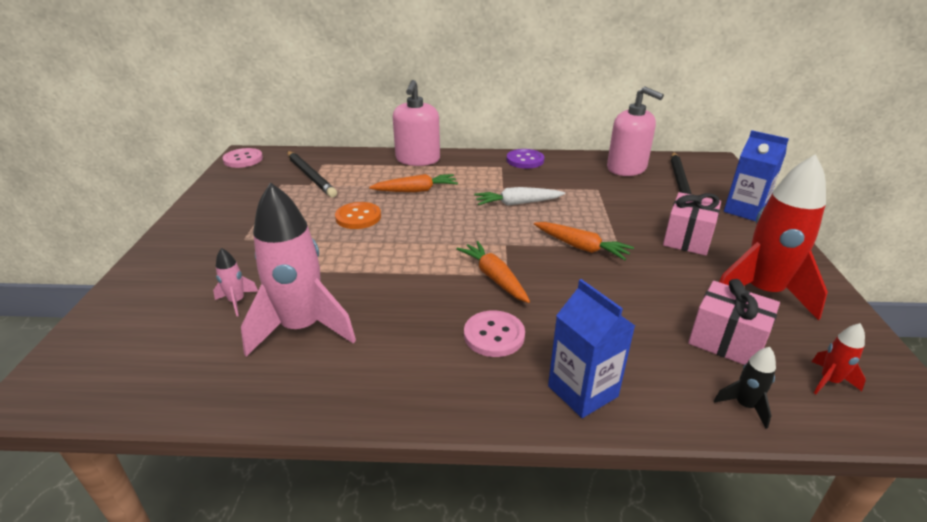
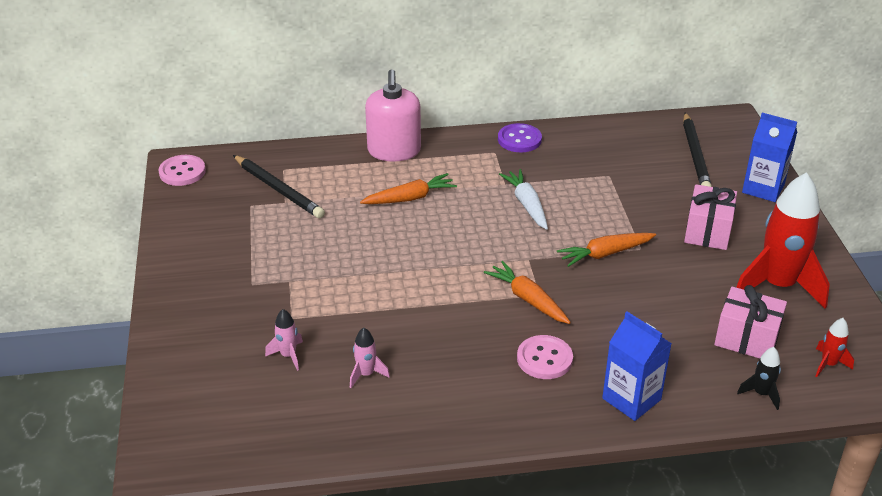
camera: 10 degrees left, 5 degrees up
pink rocket [241,182,356,357] -> pink rocket [350,328,390,388], size x0.43
orange button [335,202,381,229] -> none
white carrot [474,187,565,206] -> white carrot turned 90 degrees clockwise [499,169,548,230]
orange carrot [534,222,634,260] -> orange carrot turned 135 degrees clockwise [557,233,656,267]
pink soap dispenser [607,86,664,176] -> none

